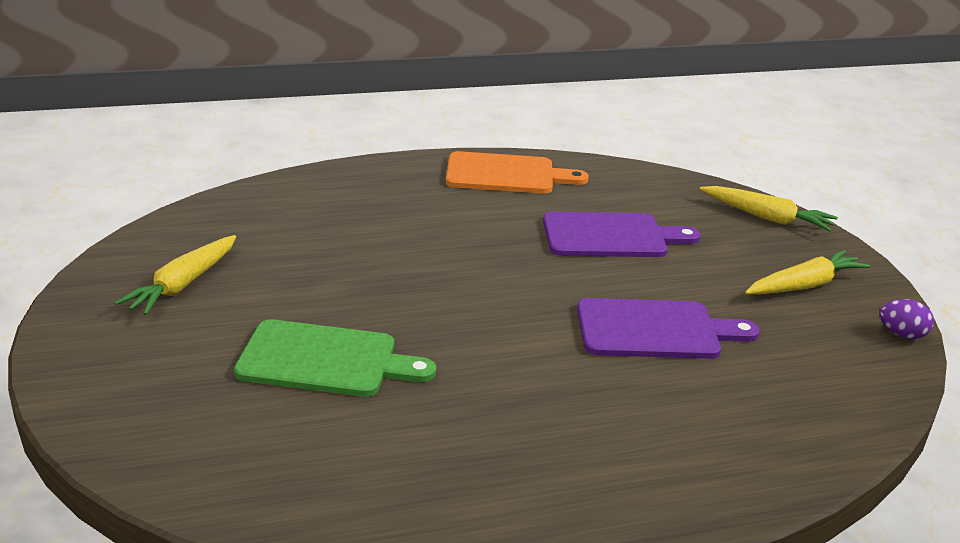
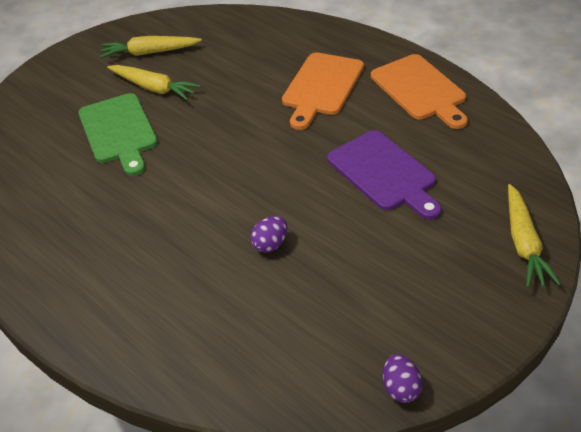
camera: 65 degrees right, 15 degrees up
purple cutting board [577,298,760,359] -> purple egg [251,216,287,253]
yellow carrot [745,250,870,295] -> yellow carrot moved to [107,65,201,100]
none -> orange cutting board [282,52,364,130]

